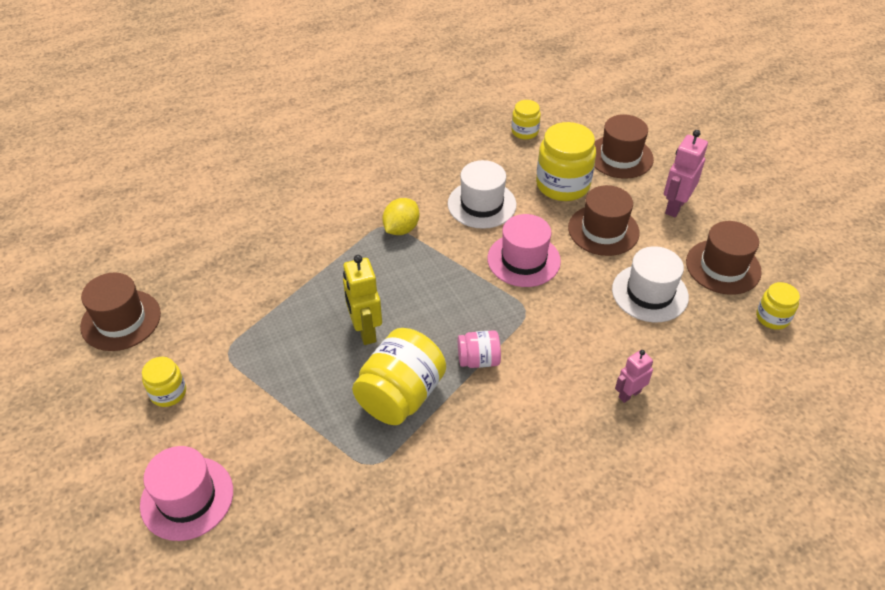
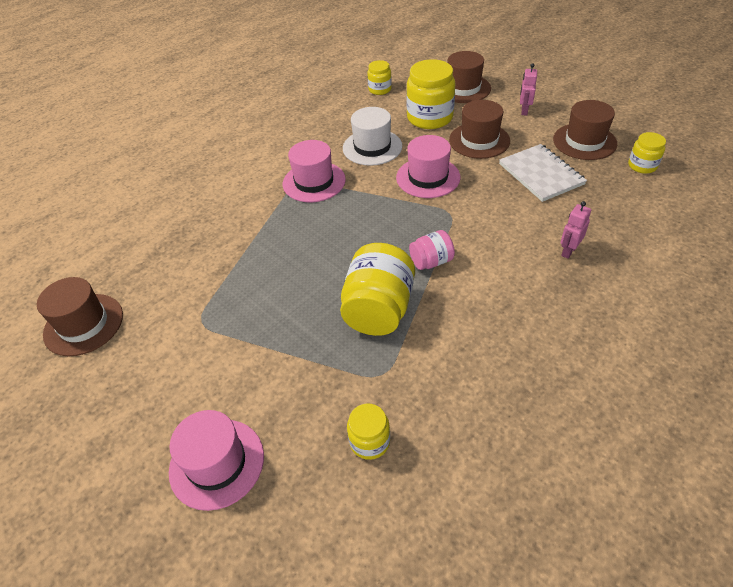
camera: 15 degrees left, 0 degrees up
yellow jar [142,357,186,407] -> yellow jar moved to [347,403,390,460]
yellow robot [343,255,382,345] -> none
yellow lemon [382,198,420,235] -> pink hat [283,140,346,202]
white hat [612,246,689,322] -> white notebook [499,144,587,202]
pink robot [664,130,708,217] -> pink robot [520,63,537,116], size x0.63

